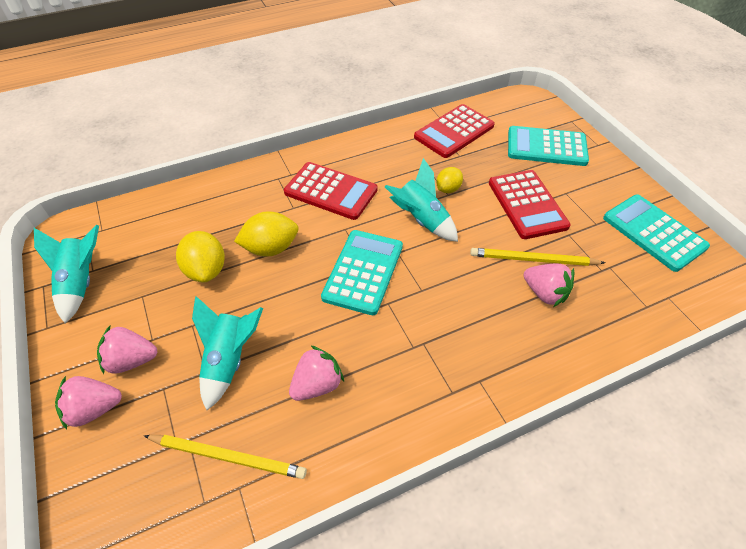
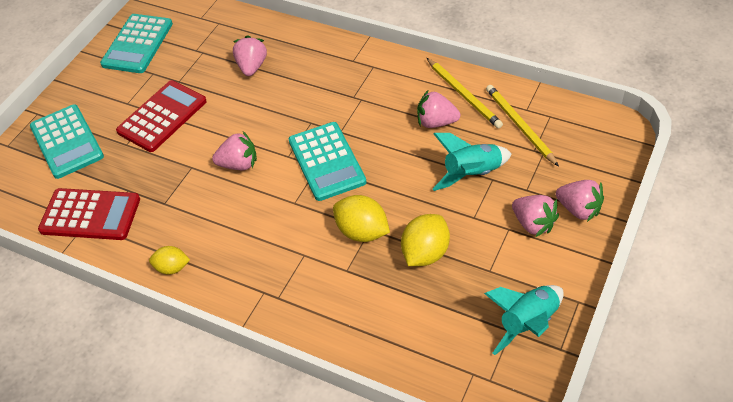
camera: 125 degrees left, 0 degrees up
red calculator [284,162,378,220] -> none
turquoise calculator [321,230,403,315] -> turquoise calculator turned 90 degrees counterclockwise [289,122,366,201]
turquoise rocket [385,158,458,242] -> pink strawberry [212,131,257,170]
yellow lemon [436,167,463,193] -> yellow lemon moved to [149,246,190,275]
yellow pencil [470,248,605,266] -> yellow pencil moved to [427,58,503,129]

